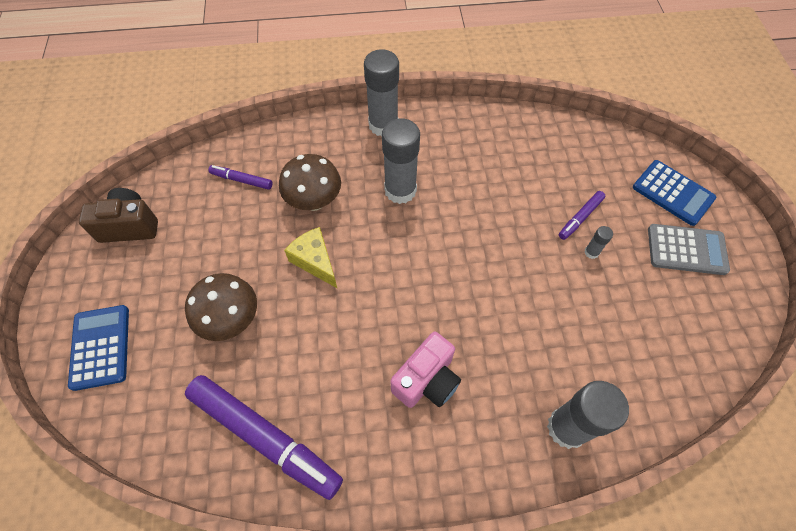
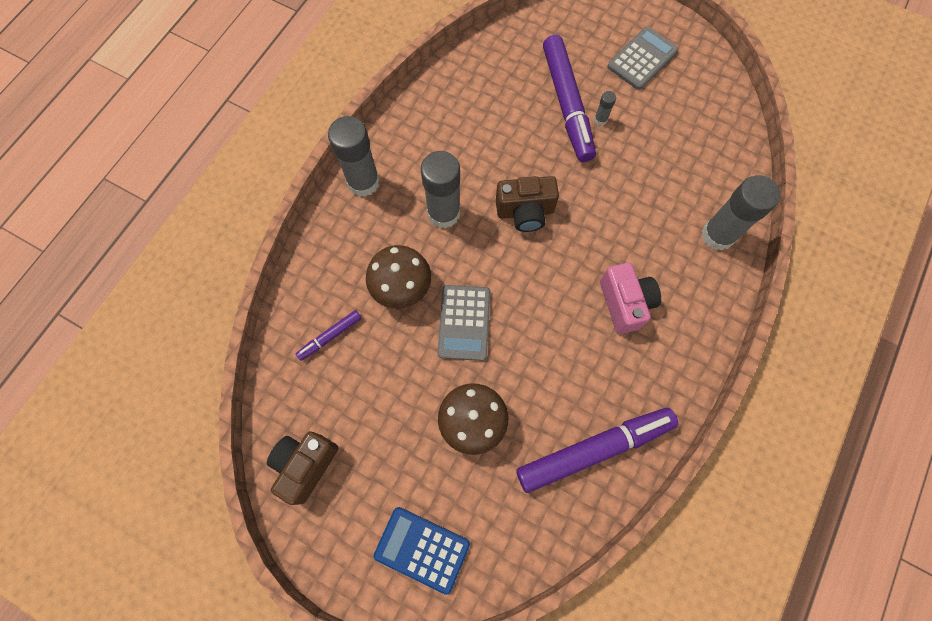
camera: 55 degrees left, 10 degrees up
yellow cheese [284,227,338,289] -> grey calculator [437,285,490,361]
purple marker [559,191,605,240] -> purple marker [543,35,596,162], size x2.16
blue calculator [633,160,717,226] -> none
none -> brown camera [496,176,559,232]

